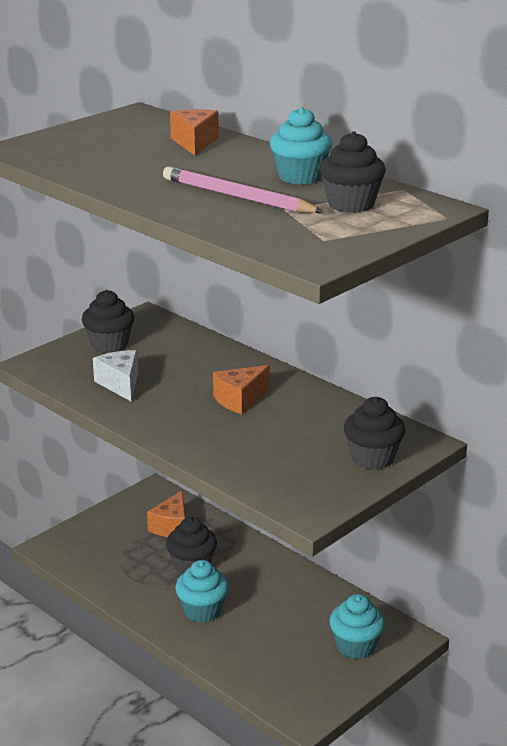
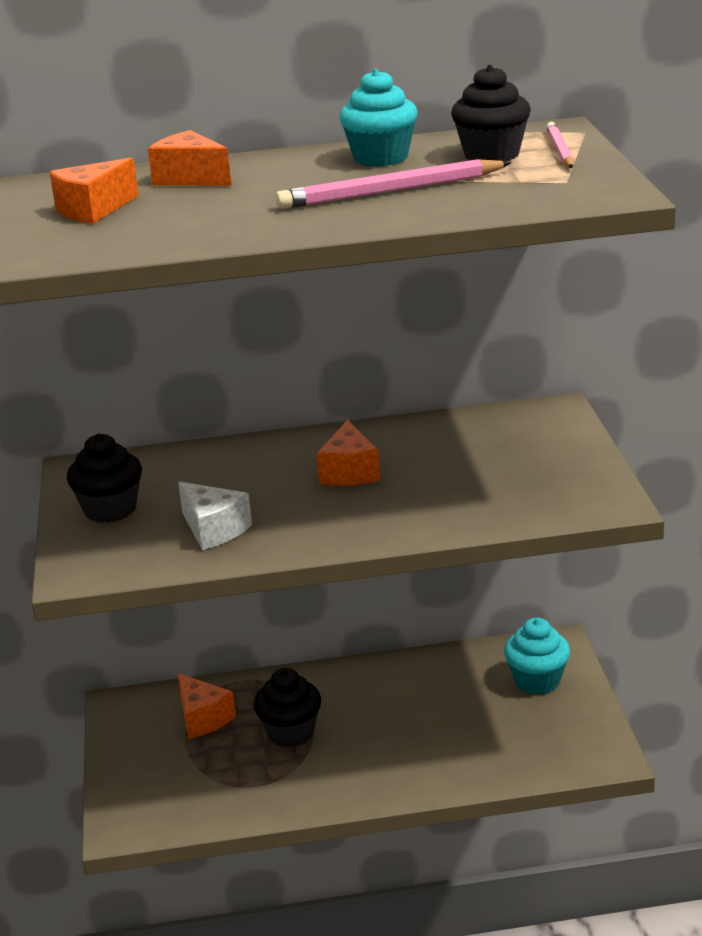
camera: 50 degrees left, 0 degrees up
white cheese [93,350,138,401] -> white cheese turned 150 degrees counterclockwise [178,482,252,550]
turquoise cupcake [175,560,229,623] -> none
black cupcake [344,397,405,470] -> none
none -> orange cheese [50,158,139,224]
none -> pink pencil [546,122,574,168]

